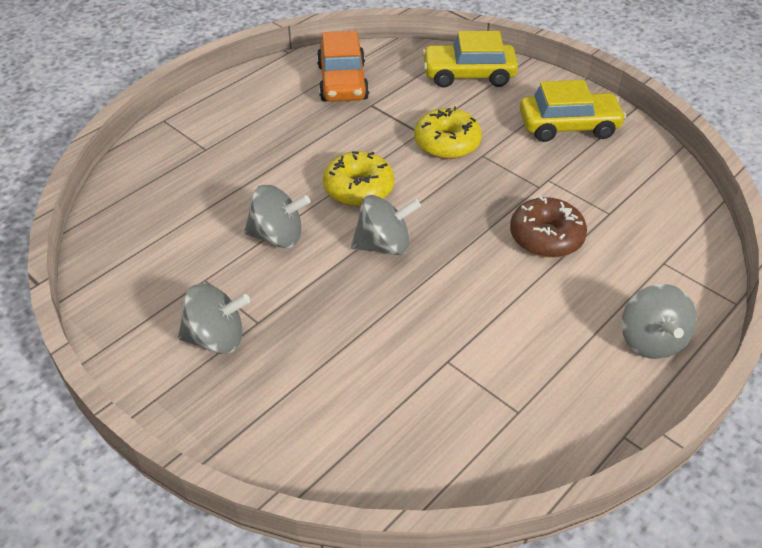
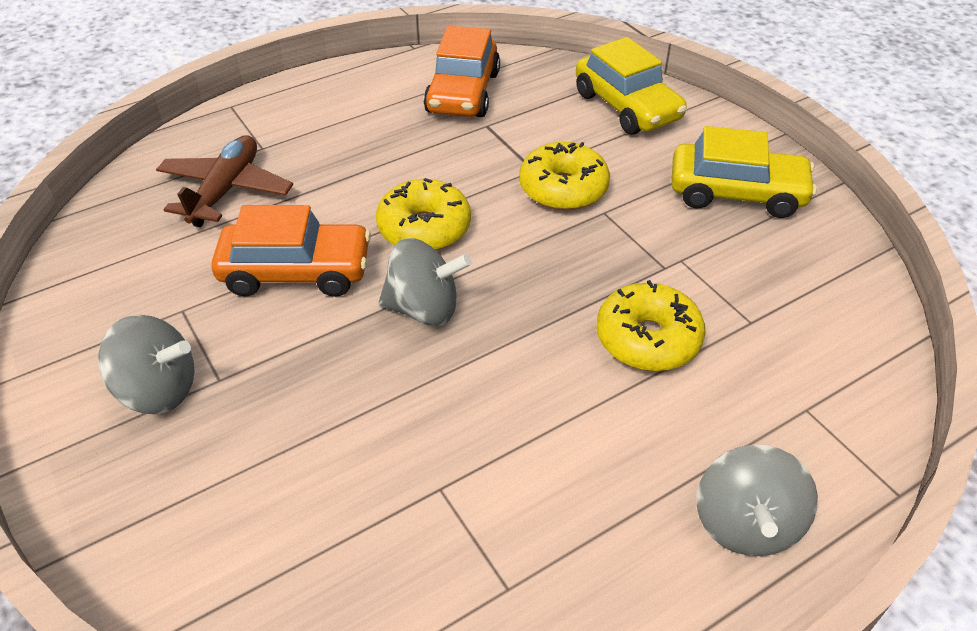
camera: 15 degrees right, 0 degrees up
grey spinning top [244,185,310,248] -> orange car [211,205,371,297]
yellow car [422,31,518,88] -> yellow car turned 135 degrees counterclockwise [576,37,687,135]
brown donut [510,196,587,258] -> yellow donut [597,280,706,371]
none -> brown plane [156,135,293,227]

